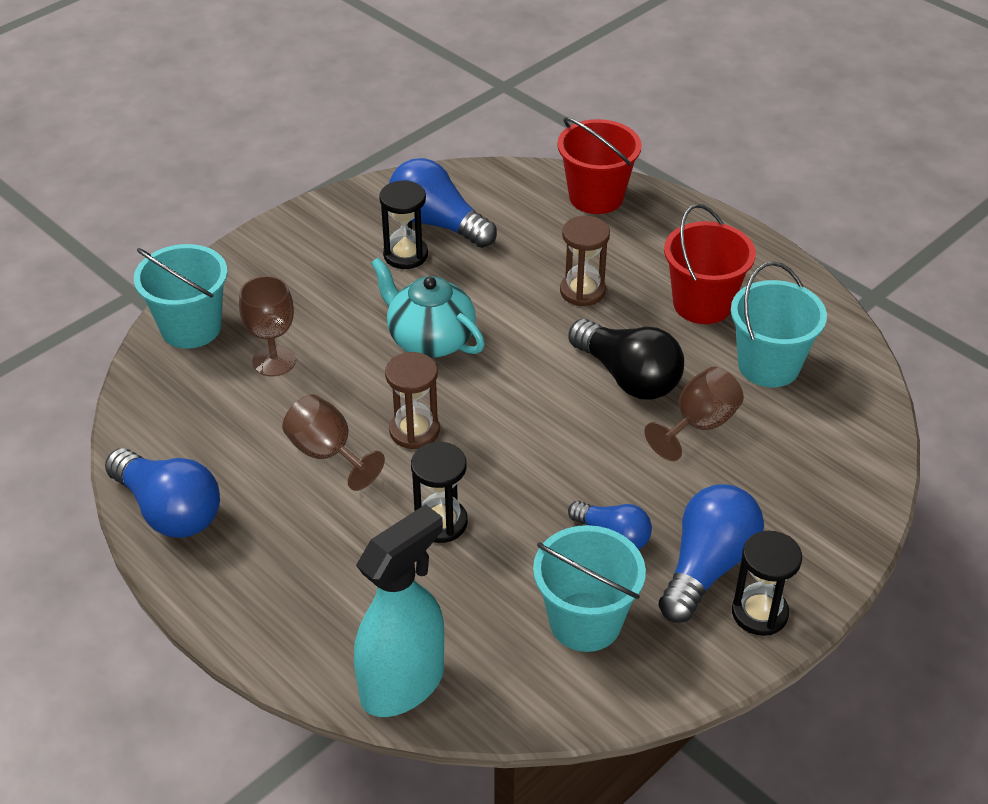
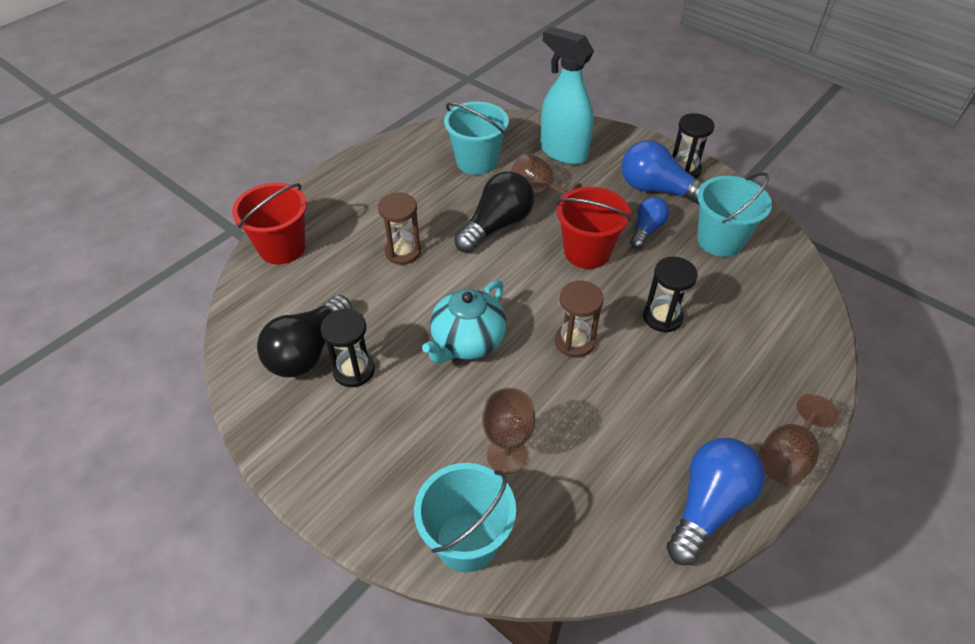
camera: 95 degrees left, 5 degrees up
brown goblet [282,394,385,491] -> brown goblet moved to [758,394,839,485]
turquoise spray bottle [354,504,444,717] -> turquoise spray bottle moved to [540,27,594,165]
blue light bulb [389,158,497,248] -> black light bulb [257,295,353,377]
red bucket [664,204,756,324] -> red bucket moved to [556,187,631,269]

